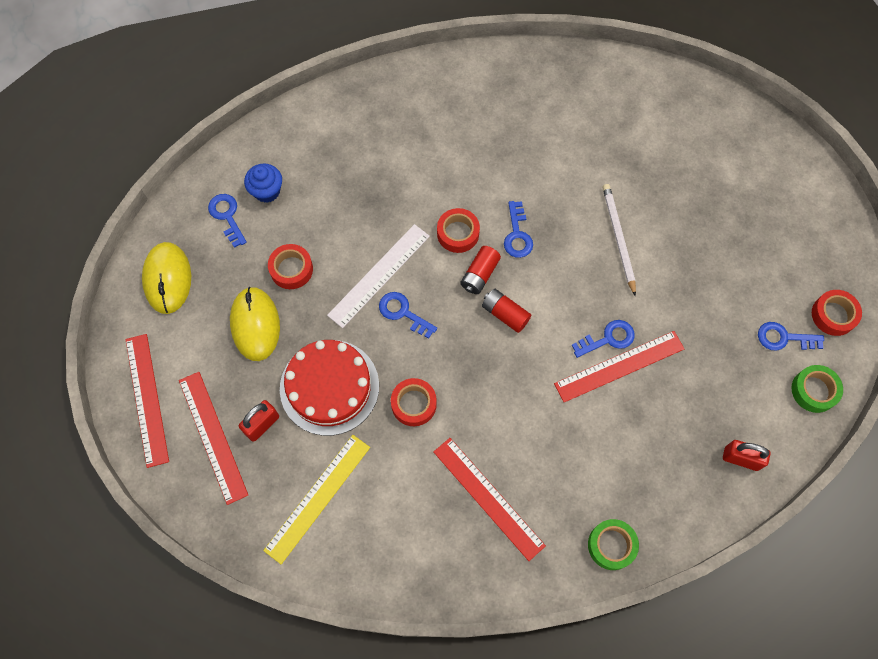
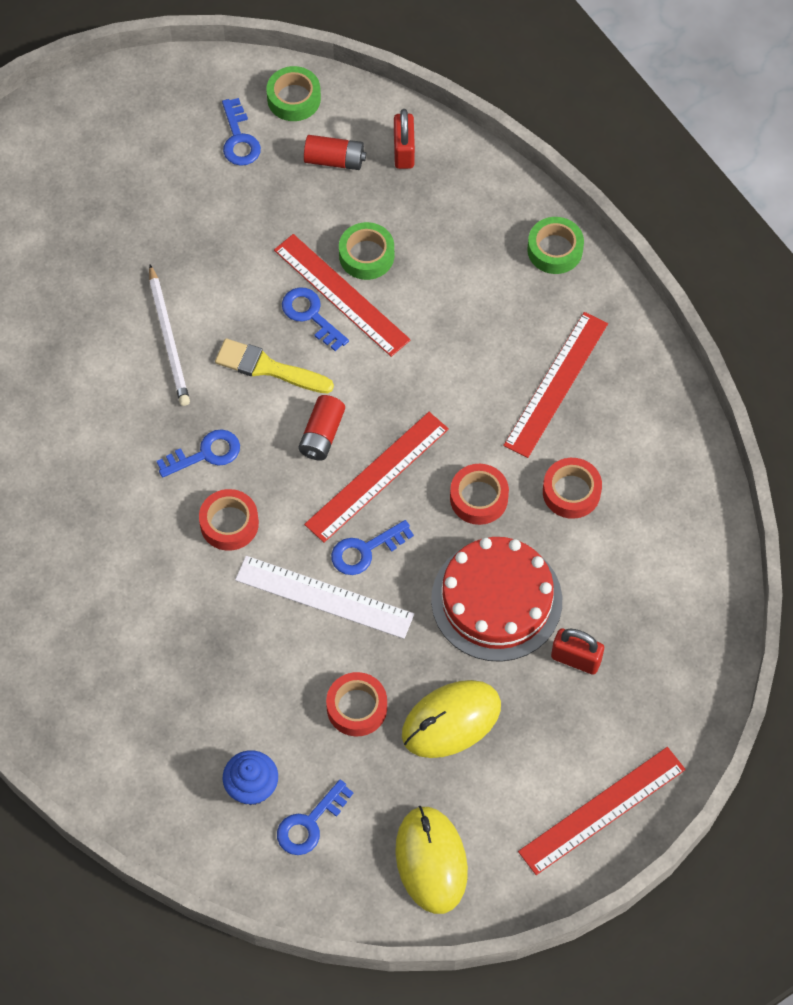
camera: 110 degrees left, 5 degrees down
yellow mouse [142,242,191,314] -> yellow mouse turned 75 degrees counterclockwise [395,806,468,914]
red ruler [179,372,248,505] -> red ruler moved to [304,412,449,542]
yellow ruler [263,435,370,564] -> none
blue key [379,292,437,339] -> blue key turned 45 degrees clockwise [331,520,414,575]
red battery [460,246,501,294] -> red battery moved to [304,135,366,170]
white pencil [603,184,636,296] -> white pencil turned 75 degrees counterclockwise [149,264,190,406]
red tape [812,290,862,336] -> red tape moved to [543,458,602,519]
none -> yellow brush [215,338,334,394]
none -> green tape [339,222,394,280]

